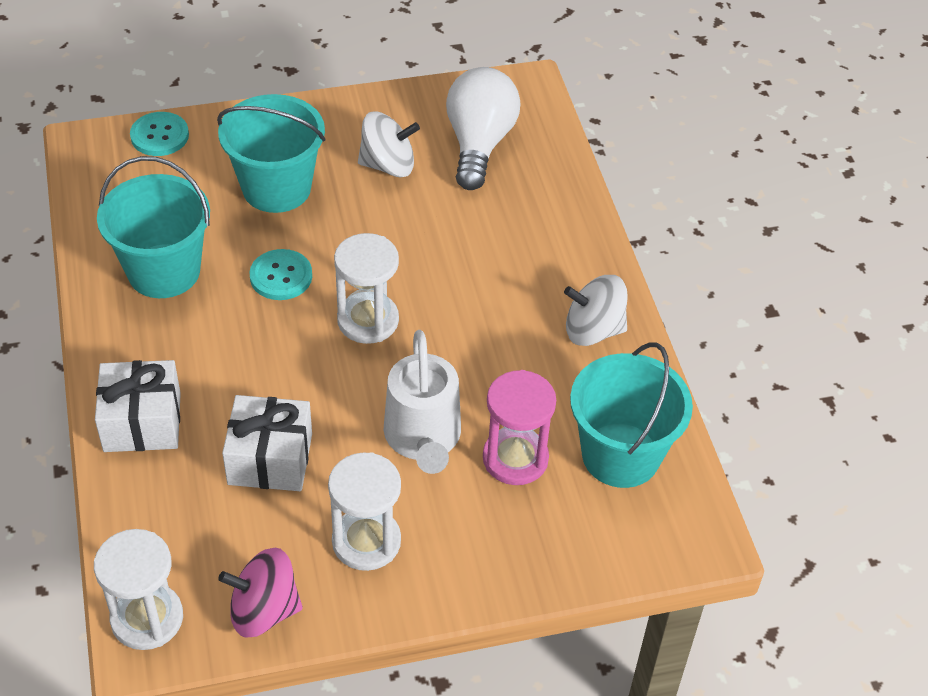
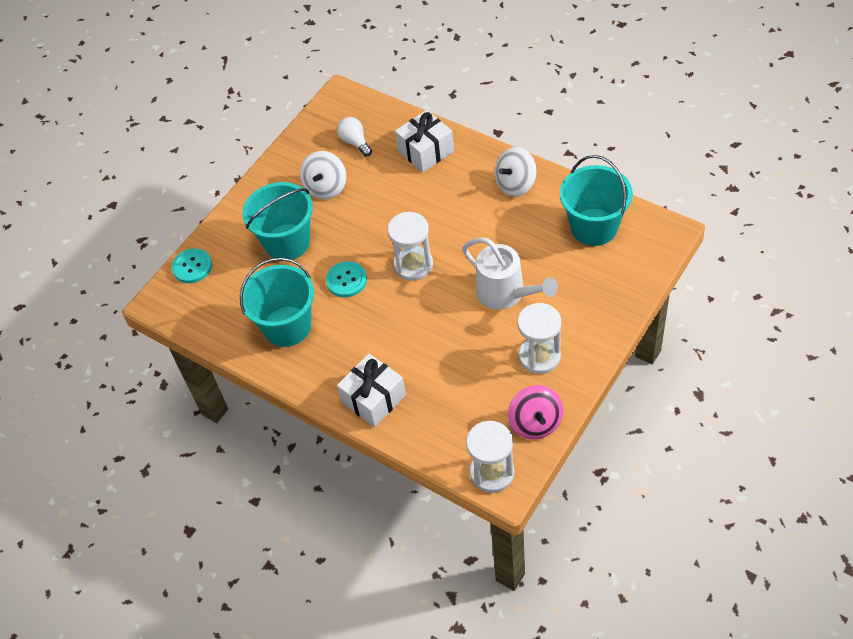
camera: 35 degrees left, 5 degrees up
pink spinning top [218,548,303,638] -> pink spinning top turned 60 degrees counterclockwise [508,385,564,439]
white gift [222,395,312,491] -> white gift moved to [395,110,454,173]
white spinning top [358,111,420,177] -> white spinning top turned 150 degrees clockwise [300,151,346,199]
white light bulb [446,67,521,190] -> white light bulb [337,117,372,157], size x0.54
pink hourglass [483,370,556,485] -> none

